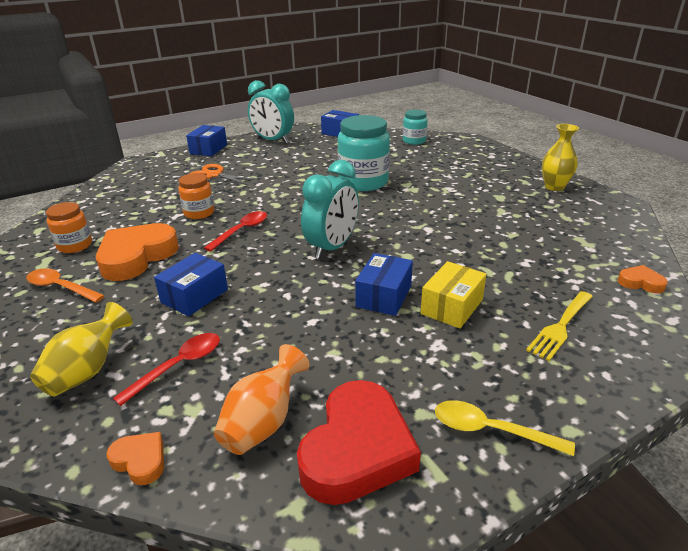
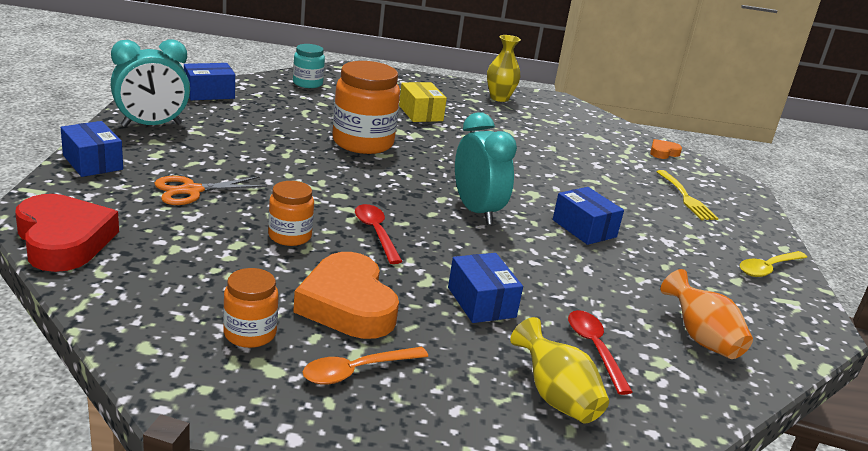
camera: 60 degrees left, 5 degrees down
orange heart [106,432,164,485] -> none
red heart [297,380,421,505] -> red heart moved to [15,194,119,272]
turquoise jar [338,115,390,191] -> orange jar [332,61,400,154]
yellow box [421,261,487,328] -> yellow box moved to [399,82,447,122]

